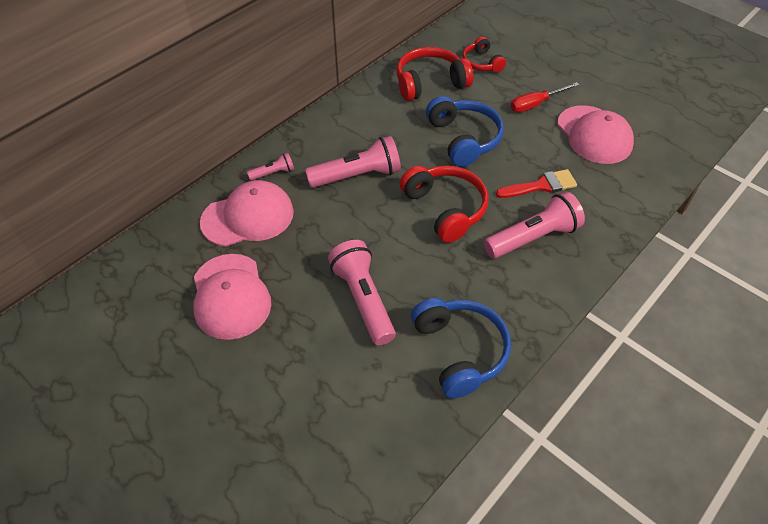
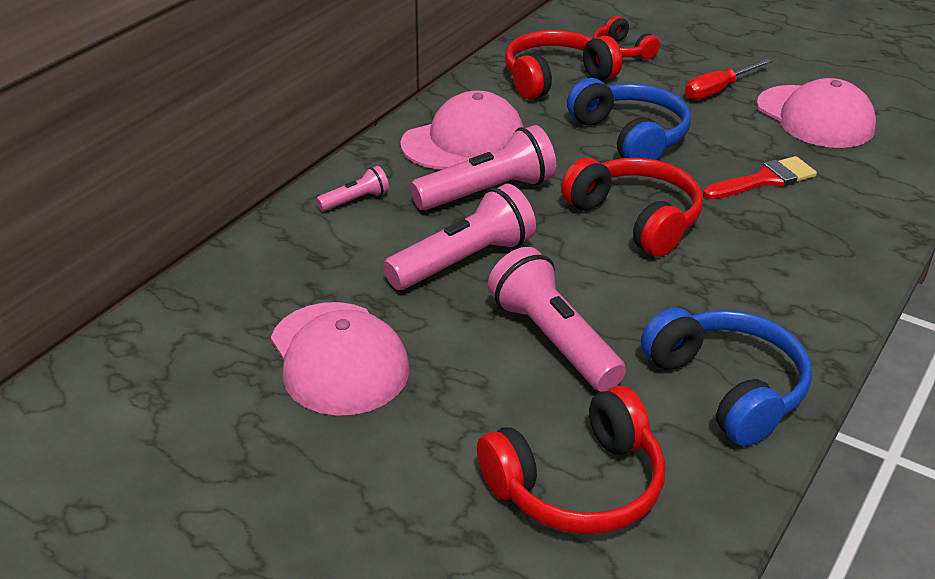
camera: 10 degrees left, 15 degrees down
pink cap [200,180,294,247] -> pink cap moved to [400,90,524,169]
pink flashlight [484,192,585,259] -> pink flashlight moved to [383,184,536,290]
none -> red headphones [477,386,665,534]

